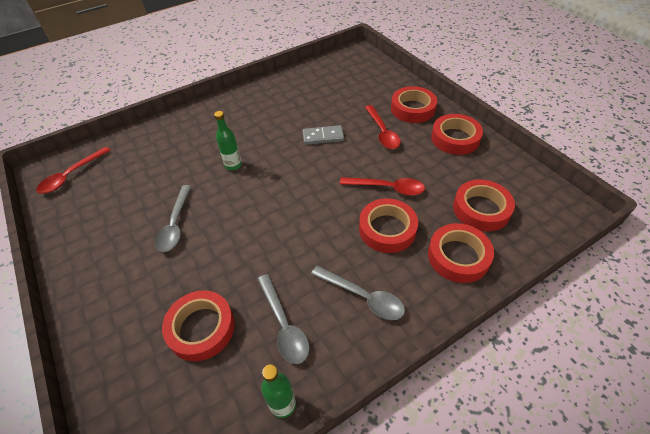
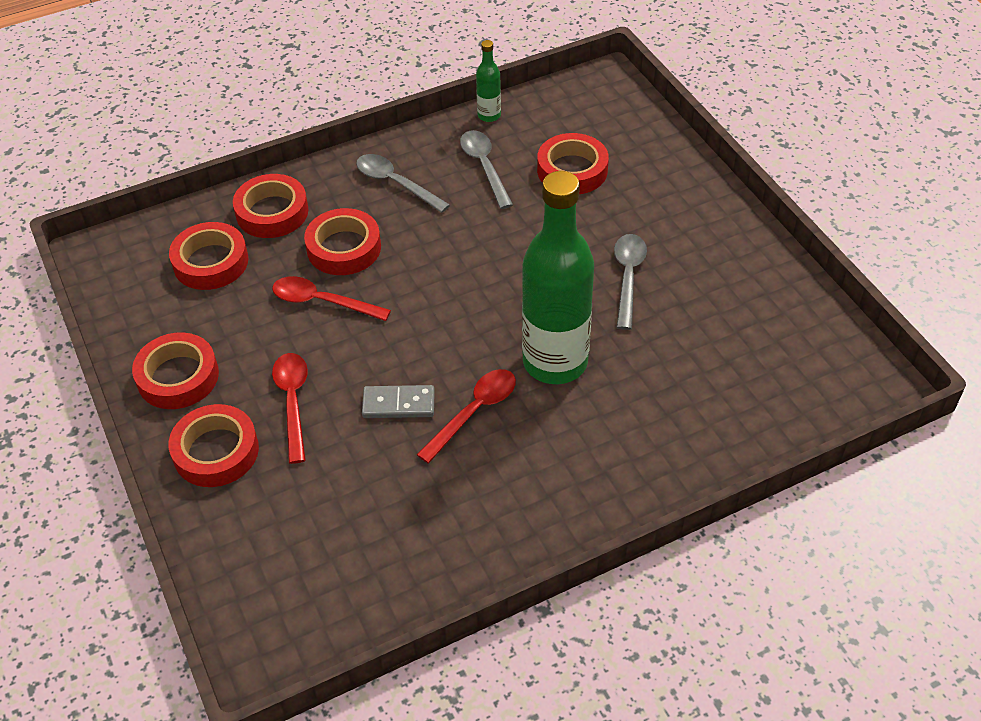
camera: 175 degrees left, 0 degrees up
red spoon [36,147,111,194] -> red spoon moved to [416,369,516,463]
green bottle [214,111,242,171] -> green bottle [522,171,594,384], size x2.32

